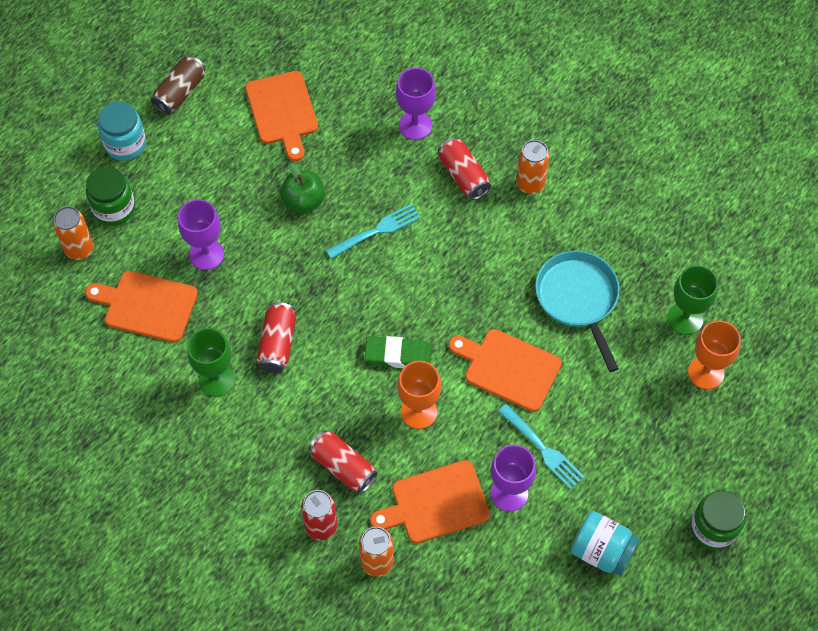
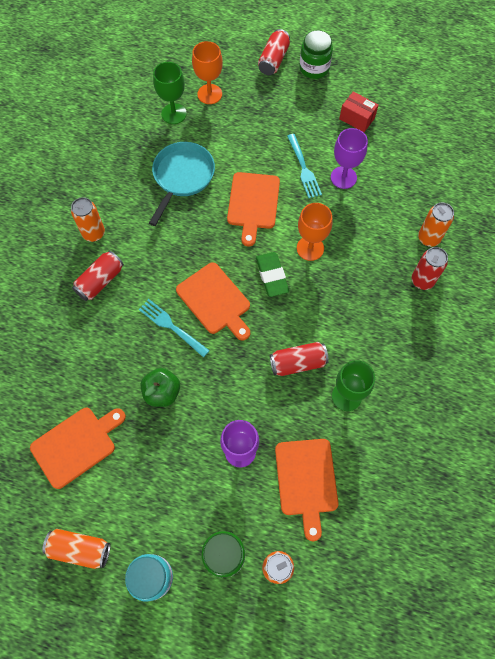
camera: 110 degrees left, 5 degrees up
brown can [151,55,205,115] -> orange can [42,529,111,569]
red can [309,430,378,494] -> red can moved to [258,29,290,75]
orange cutting board [370,460,490,543] -> orange cutting board moved to [176,263,250,341]
purple goblet [396,68,436,140] -> none
turquoise fork [498,404,585,490] -> turquoise fork turned 135 degrees clockwise [287,134,322,198]
turquoise pan [535,251,619,372] -> turquoise pan turned 150 degrees clockwise [149,142,215,226]
turquoise jar [571,511,640,576] -> red box [339,92,378,132]

